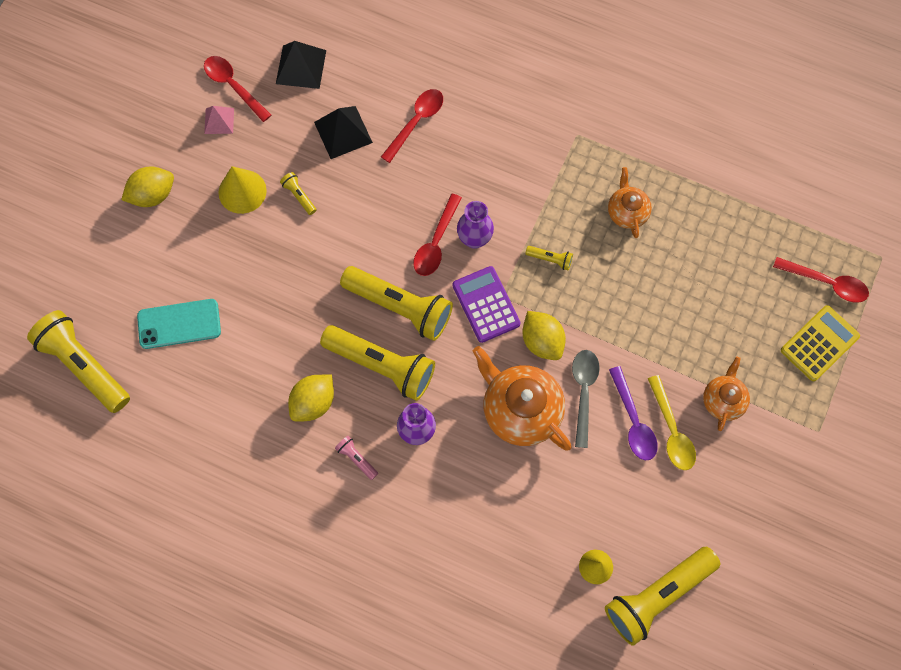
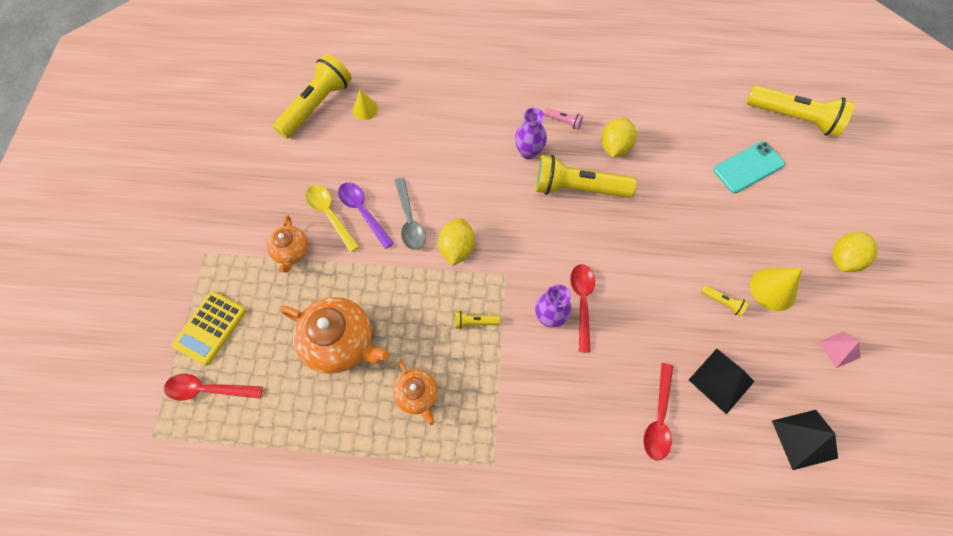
camera: 160 degrees right, 5 degrees down
red spoon [204,56,271,122] -> none
yellow flashlight [340,266,453,341] -> none
purple calculator [453,266,521,343] -> none
orange teapot [473,346,572,450] -> orange teapot moved to [280,297,389,374]
yellow lemon [522,311,566,360] -> yellow lemon turned 60 degrees clockwise [438,218,475,266]

